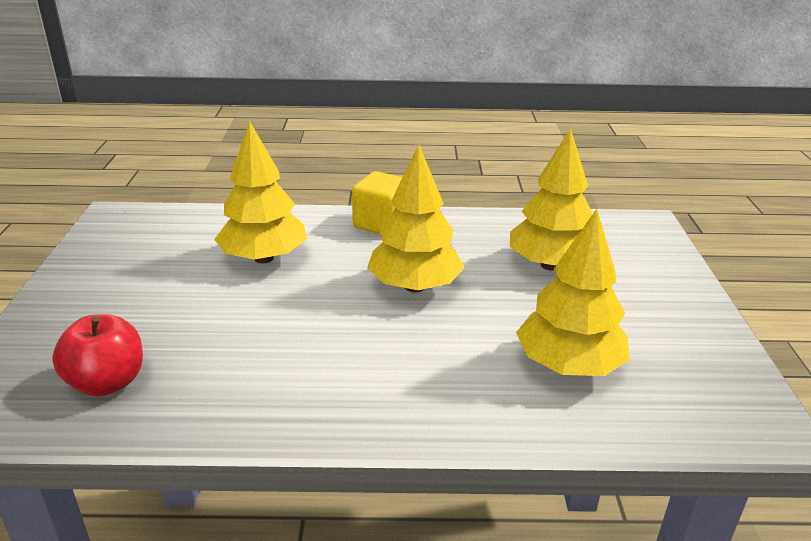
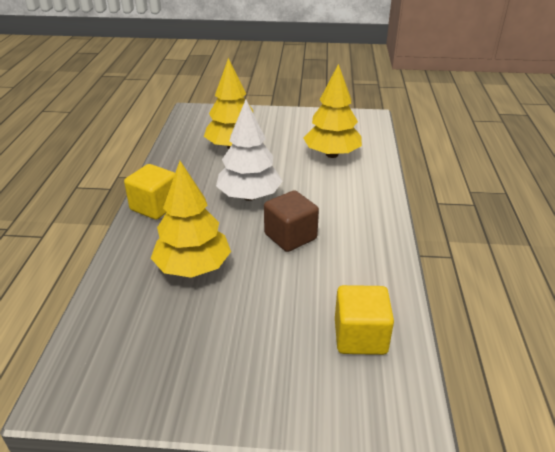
camera: 85 degrees left, 5 degrees up
red apple [52,314,143,396] -> yellow cube [335,285,394,355]
yellow tree [367,144,464,292] -> white tree [216,99,283,201]
none -> brown cube [264,190,319,252]

